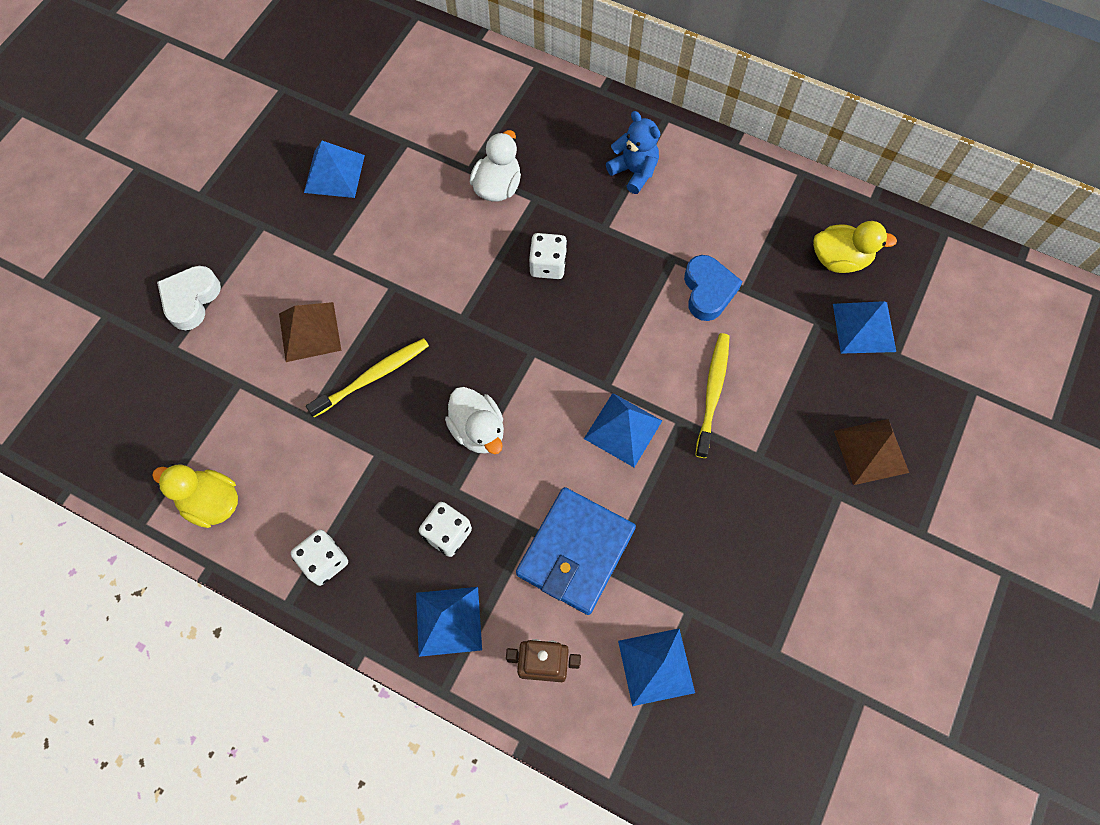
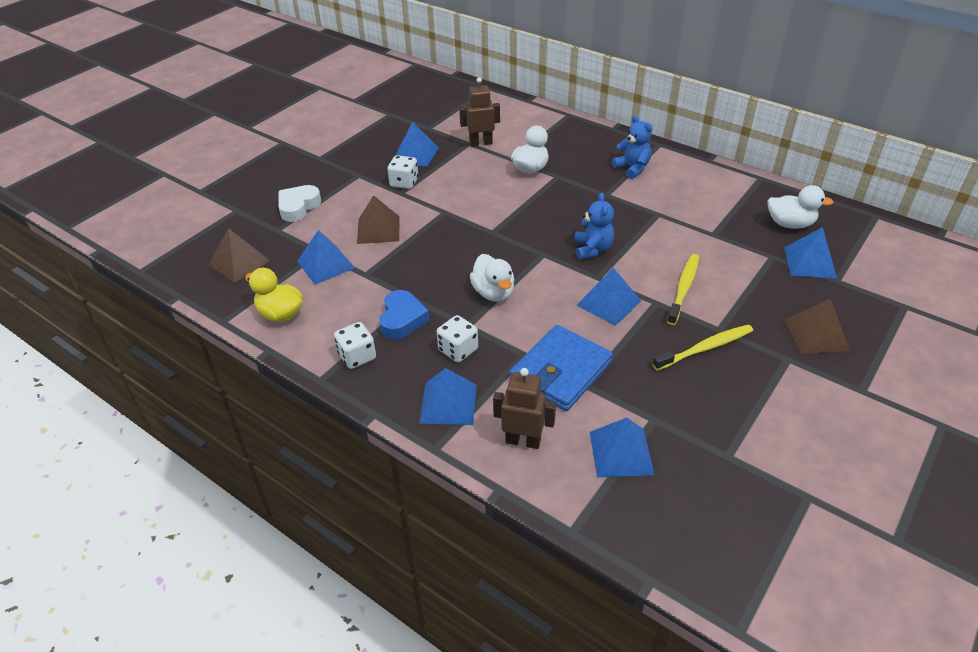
camera: 10 degrees right, 25 degrees down
yellow toothbrush [306,338,429,417] -> yellow toothbrush moved to [652,325,753,371]
white dice [529,233,567,279] -> white dice moved to [387,155,418,189]
blue heart [684,255,743,321] -> blue heart moved to [379,290,430,340]
yellow duck [813,221,897,273] -> white duck [767,185,833,229]
none -> brown pyramid [209,228,270,283]
none -> blue pyramid [297,230,355,285]
none -> brown robot [459,77,500,147]
none -> blue teddy bear [574,193,614,260]

